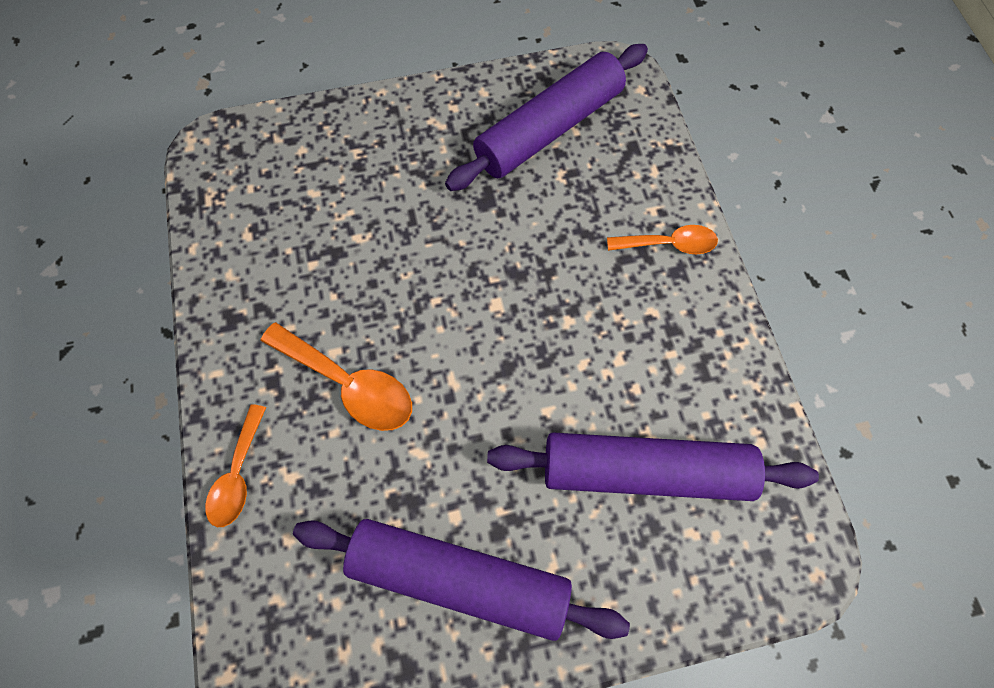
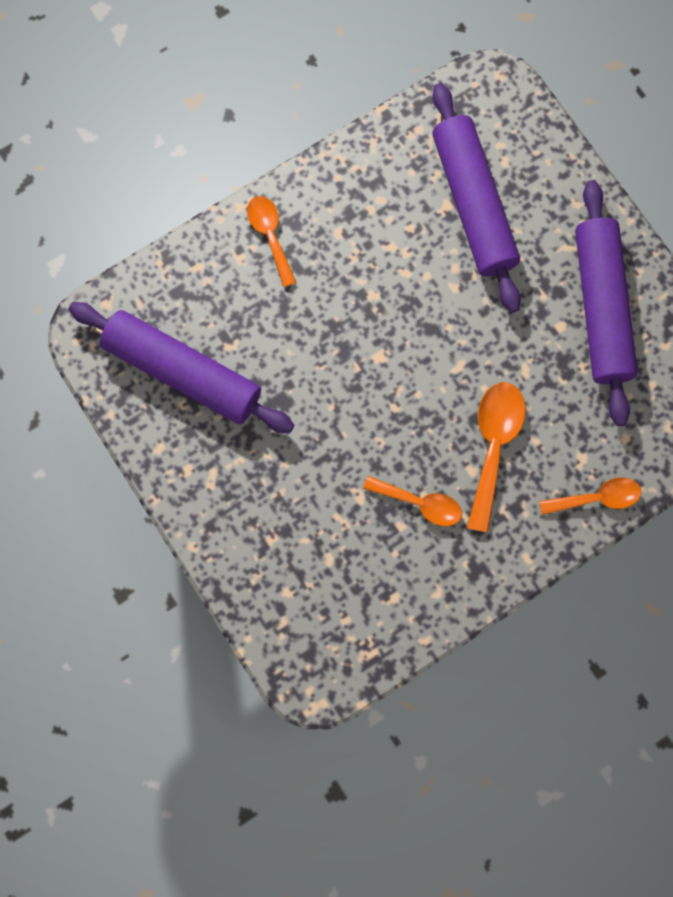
camera: 110 degrees left, 10 degrees up
none -> orange spoon [363,476,462,526]

